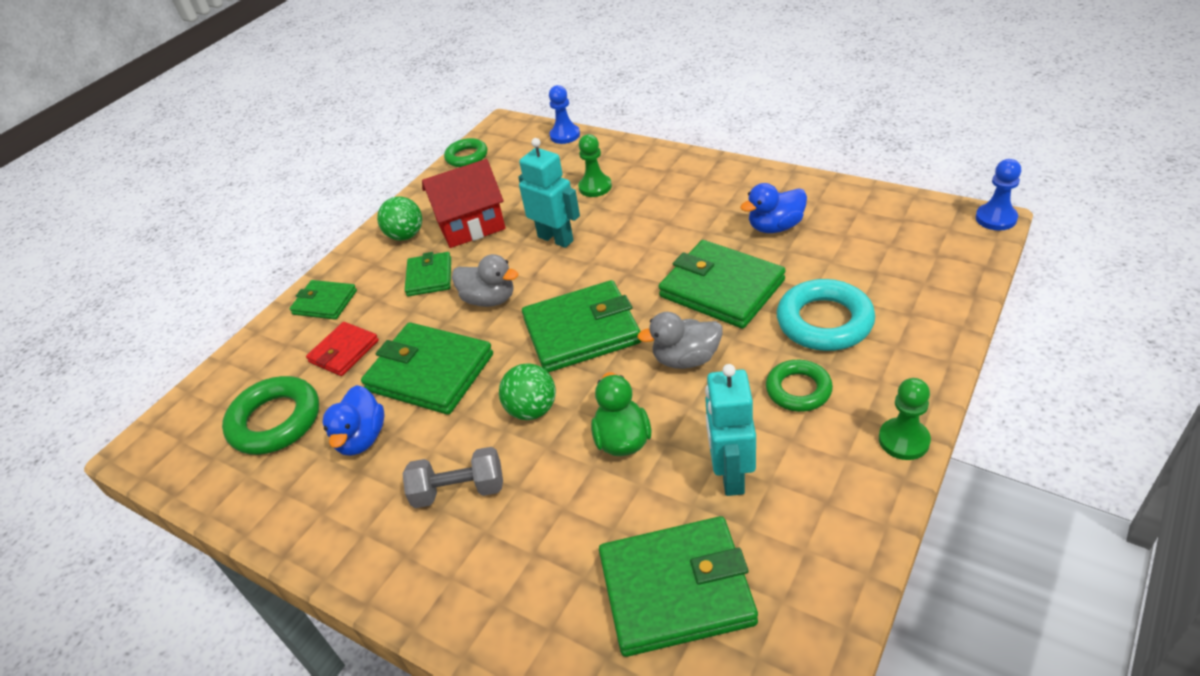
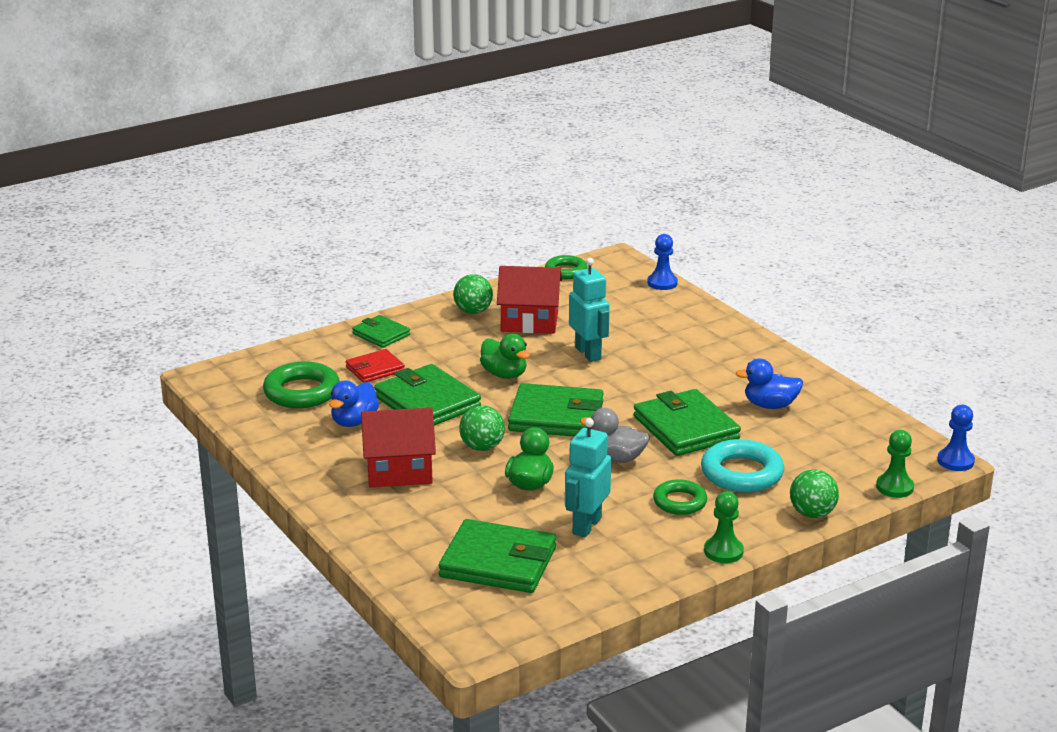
camera: 20 degrees right, 15 degrees down
grey dumbbell [403,447,503,508] -> red house [361,408,436,487]
green wallet [405,252,451,296] -> none
grey duck [452,254,519,307] -> green duck [480,334,530,379]
green pawn [578,134,612,197] -> green pawn moved to [876,430,914,498]
none -> green ball [790,469,839,518]

